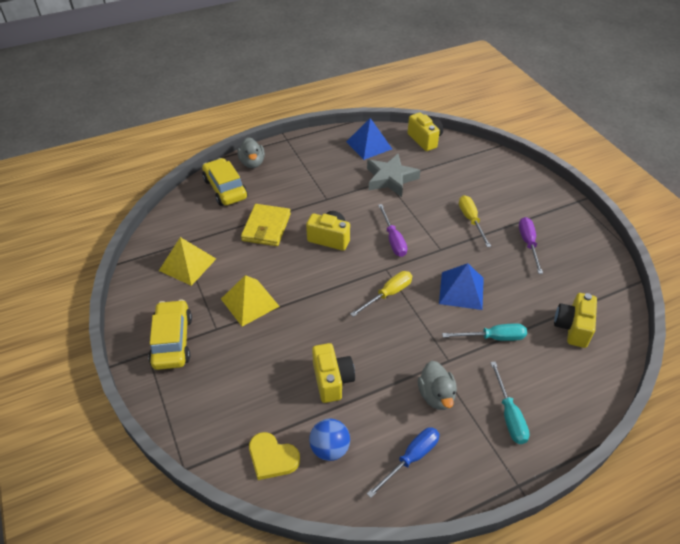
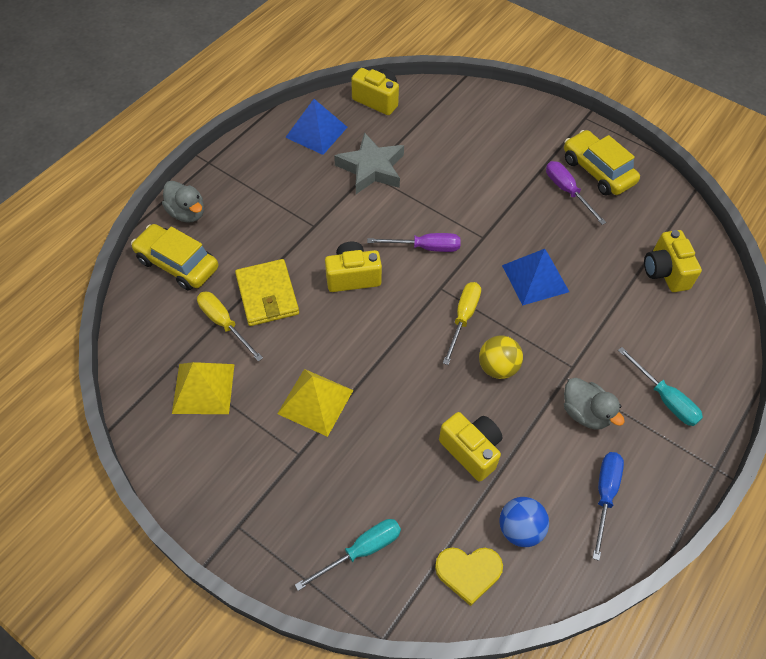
camera: 30 degrees left, 10 degrees up
yellow car [148,299,192,370] -> yellow car moved to [564,130,640,196]
purple screwdriver [378,204,407,257] -> purple screwdriver turned 45 degrees counterclockwise [367,233,461,252]
turquoise screwdriver [442,323,527,341] -> turquoise screwdriver moved to [295,519,401,591]
yellow screwdriver [459,195,491,247] -> yellow screwdriver moved to [197,292,263,361]
none -> yellow ball [479,335,523,379]

